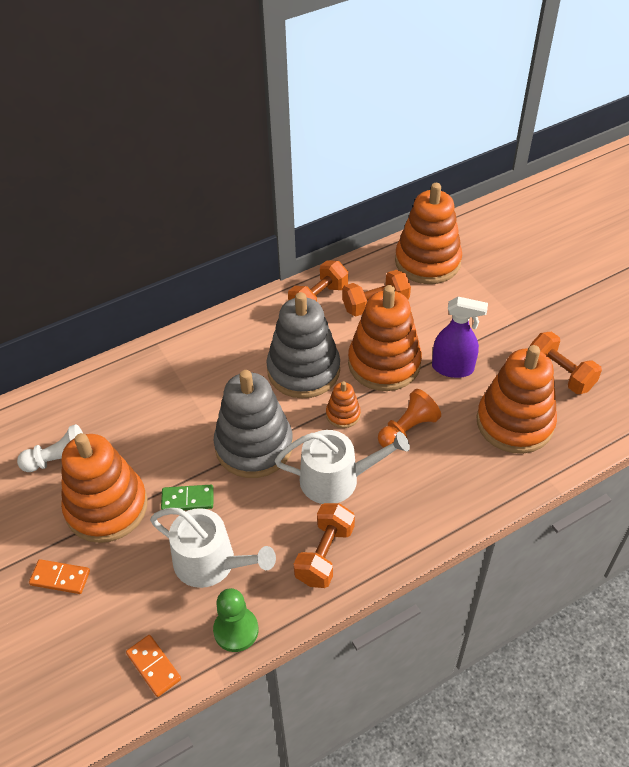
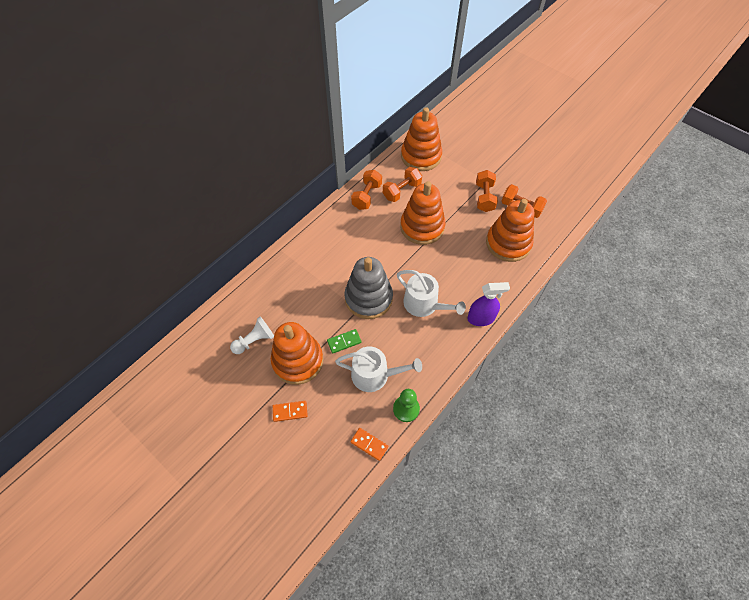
camera: 20 degrees left, 10 degrees up
grey stacking toy [266,292,340,398] -> none
white watering can [275,430,410,504] -> white watering can turned 60 degrees clockwise [397,270,466,317]
orange dumbbell [294,503,355,588] -> orange dumbbell moved to [476,170,498,212]
orange stacking toy [326,381,361,428] -> none
orange pawn [378,389,441,448] -> none
purple spray bottle [432,297,488,378] -> purple spray bottle moved to [467,282,510,326]

